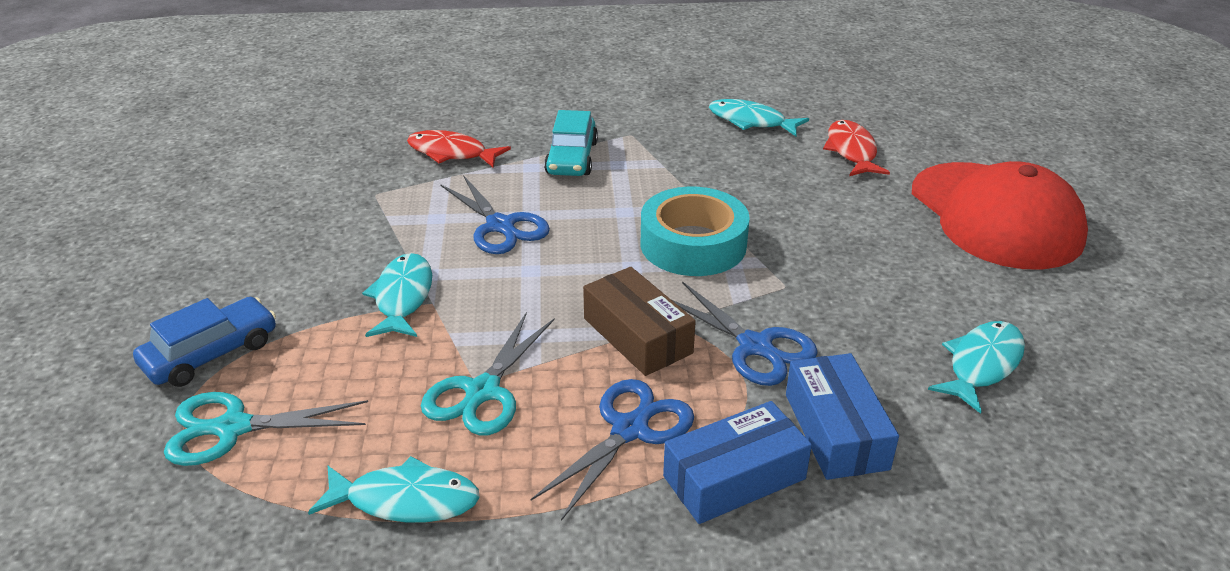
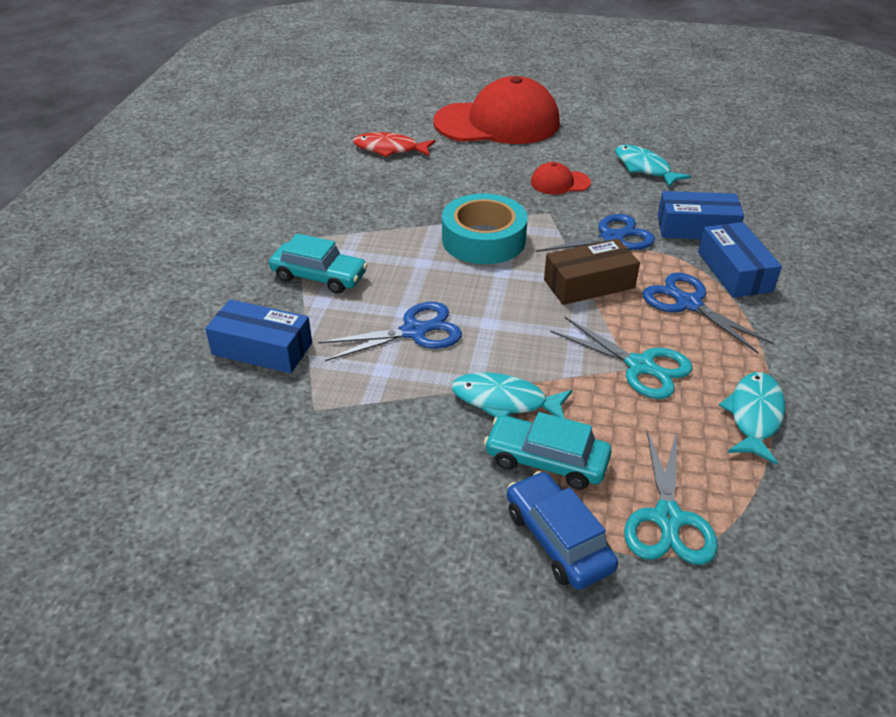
camera: 75 degrees left, 5 degrees up
red fish [407,130,511,167] -> blue box [205,299,312,373]
turquoise fish [709,99,809,136] -> none
none -> turquoise car [484,412,612,490]
none -> red cap [531,162,591,195]

